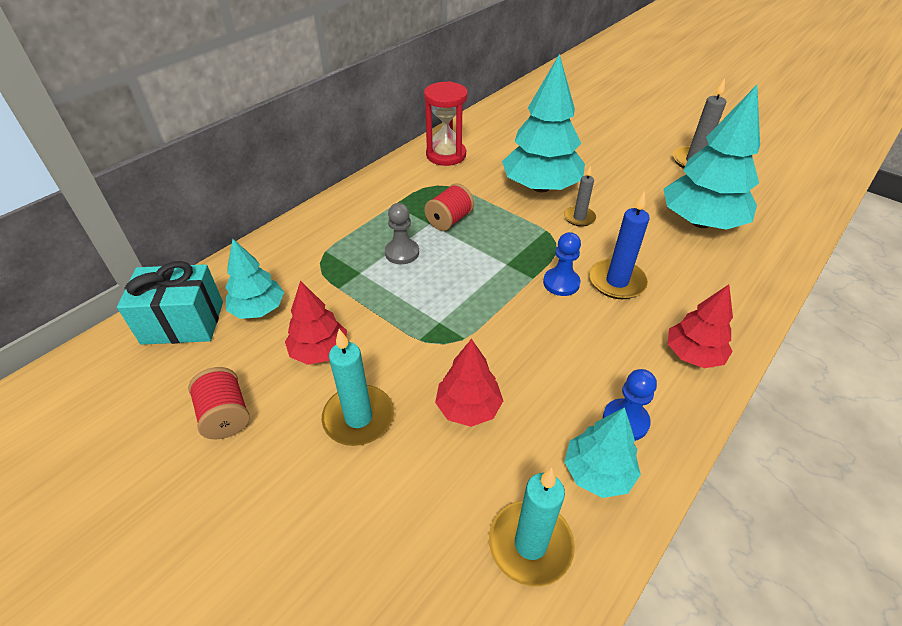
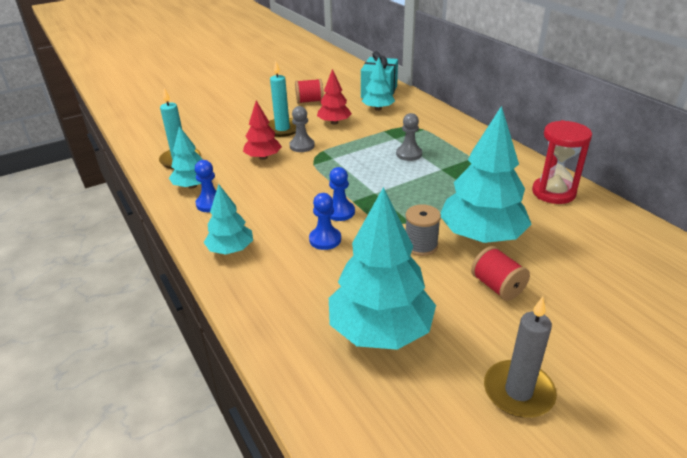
camera: 110 degrees right, 10 degrees down
red spool [424,183,474,231] -> red spool moved to [471,246,530,301]
grey candle [564,165,596,227] -> grey spool [406,204,441,256]
blue candle [589,191,650,299] -> blue pawn [309,193,341,250]
red tree [668,284,733,368] -> turquoise tree [204,184,253,255]
none -> grey pawn [289,106,315,152]

